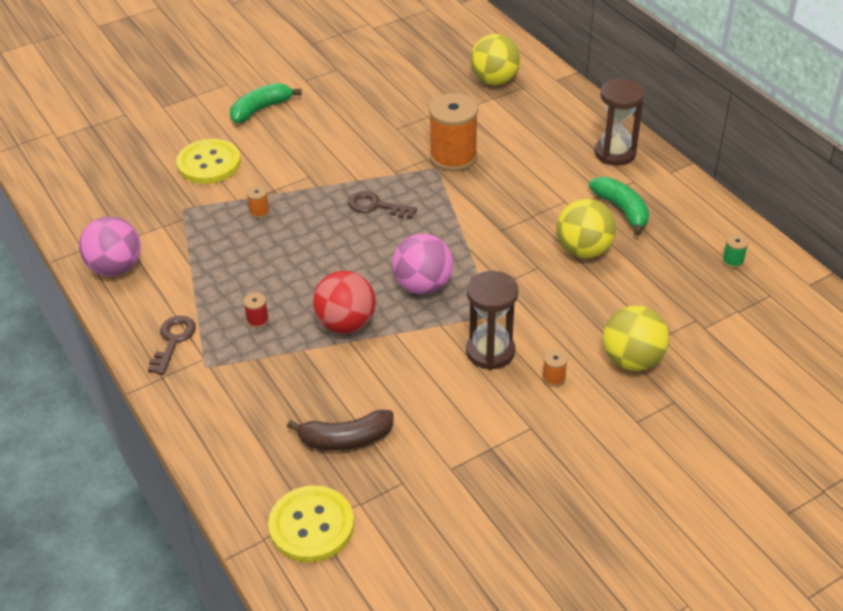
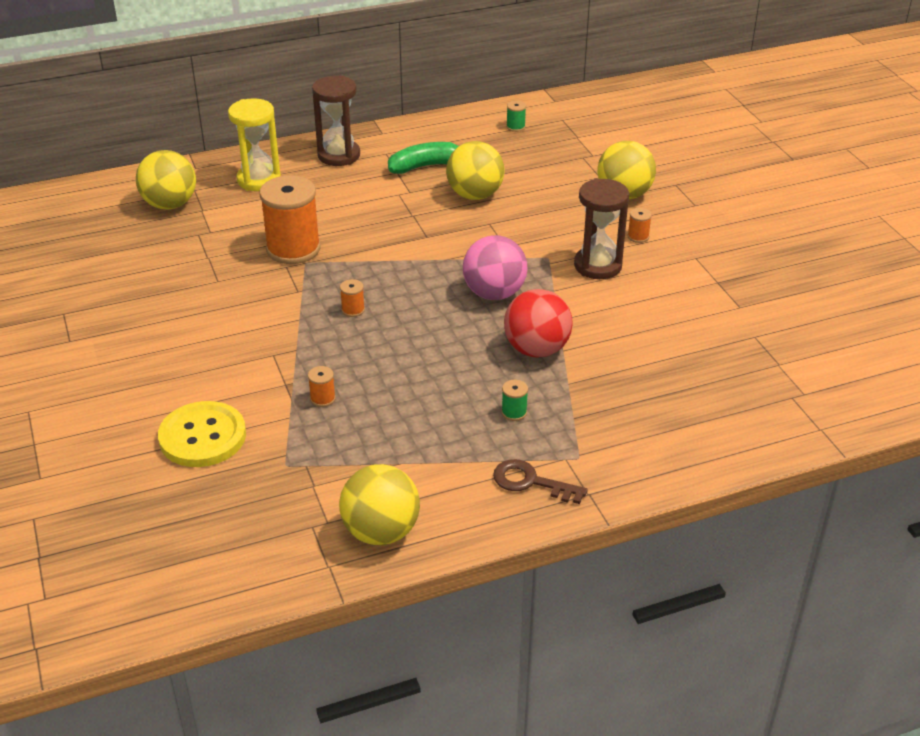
camera: 80 degrees left, 5 degrees down
pink ball [79,216,141,276] -> yellow ball [339,464,420,545]
green banana [230,83,302,123] -> none
red spool [243,293,269,328] -> green spool [501,380,528,421]
yellow button [268,486,354,562] -> none
brown banana [287,410,394,450] -> none
brown key [348,191,417,219] -> orange spool [340,279,365,317]
none -> yellow hourglass [228,98,281,191]

